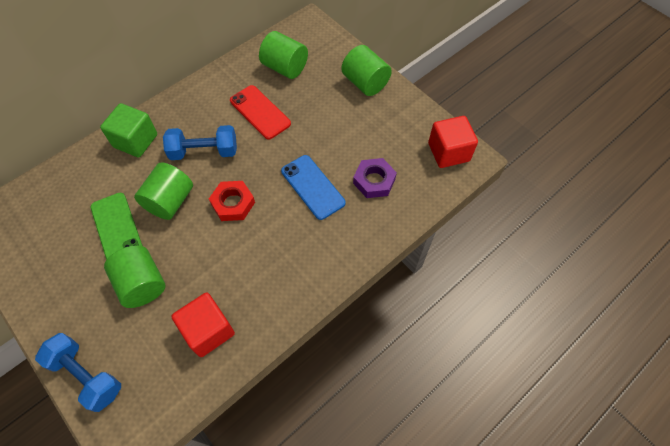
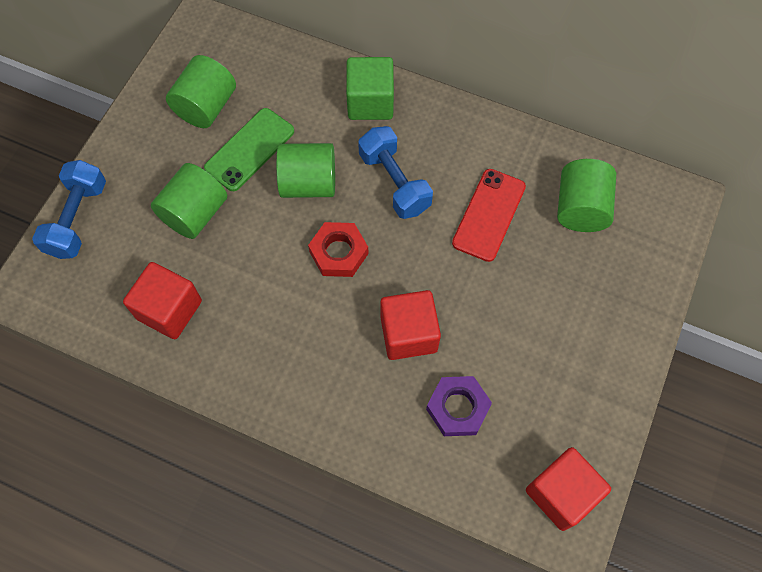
camera: 65 degrees right, 5 degrees up
blue phone [281,155,345,220] -> red cube [380,290,441,360]
green cylinder [341,45,392,96] -> green cylinder moved to [166,55,236,128]

